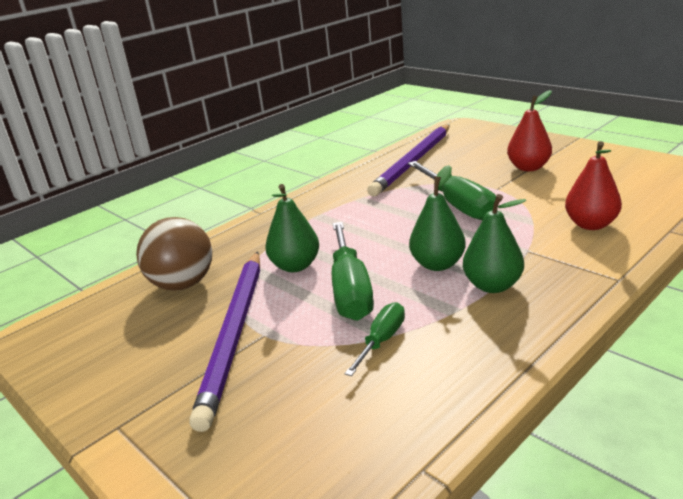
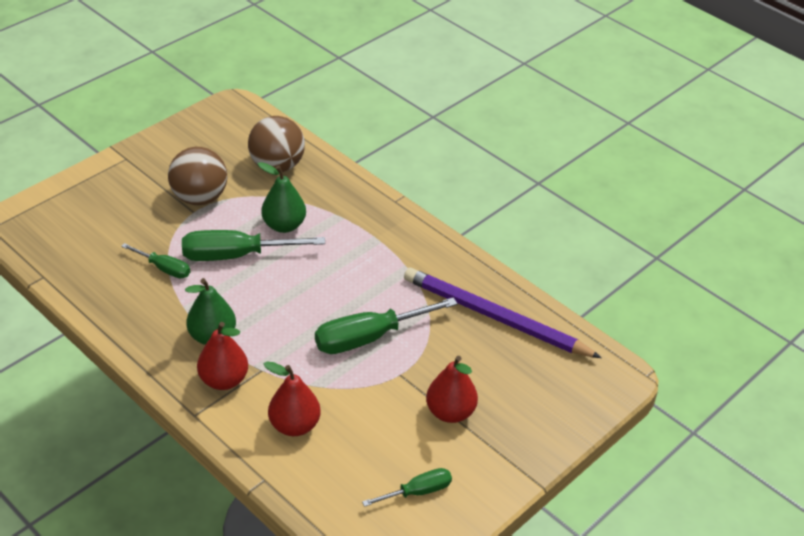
camera: 85 degrees right, 15 degrees up
purple pencil [189,251,260,432] -> brown ball [168,147,227,205]
green pear [409,165,466,271] -> none
none -> red pear [197,322,248,390]
none -> green screwdriver [362,468,452,507]

